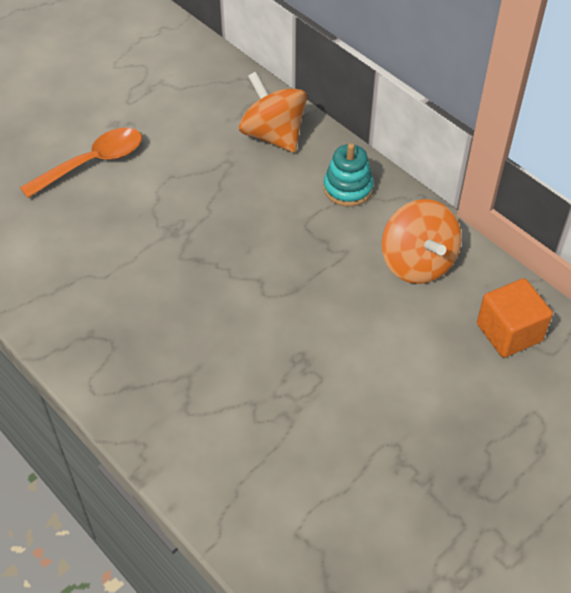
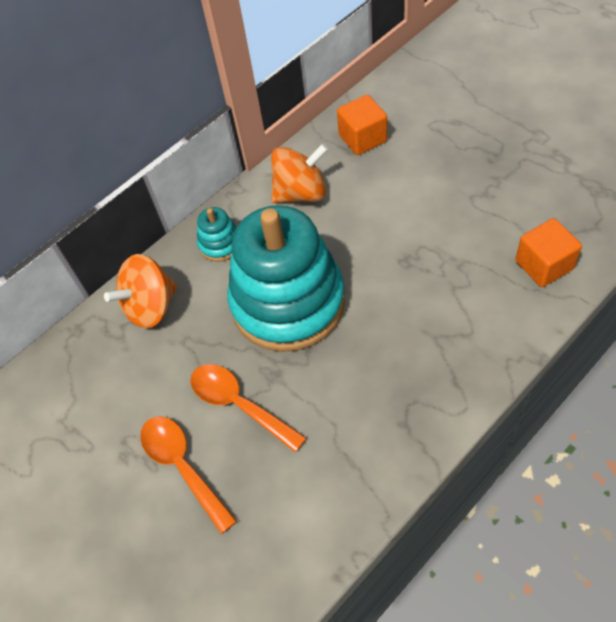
camera: 85 degrees left, 5 degrees up
none -> orange spoon [190,364,306,453]
none -> turquoise stacking toy [228,205,345,352]
none -> orange cube [515,218,582,287]

